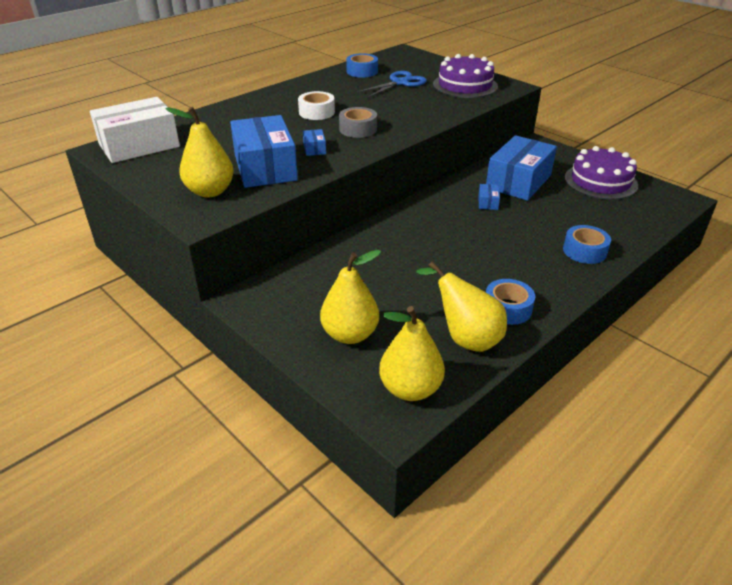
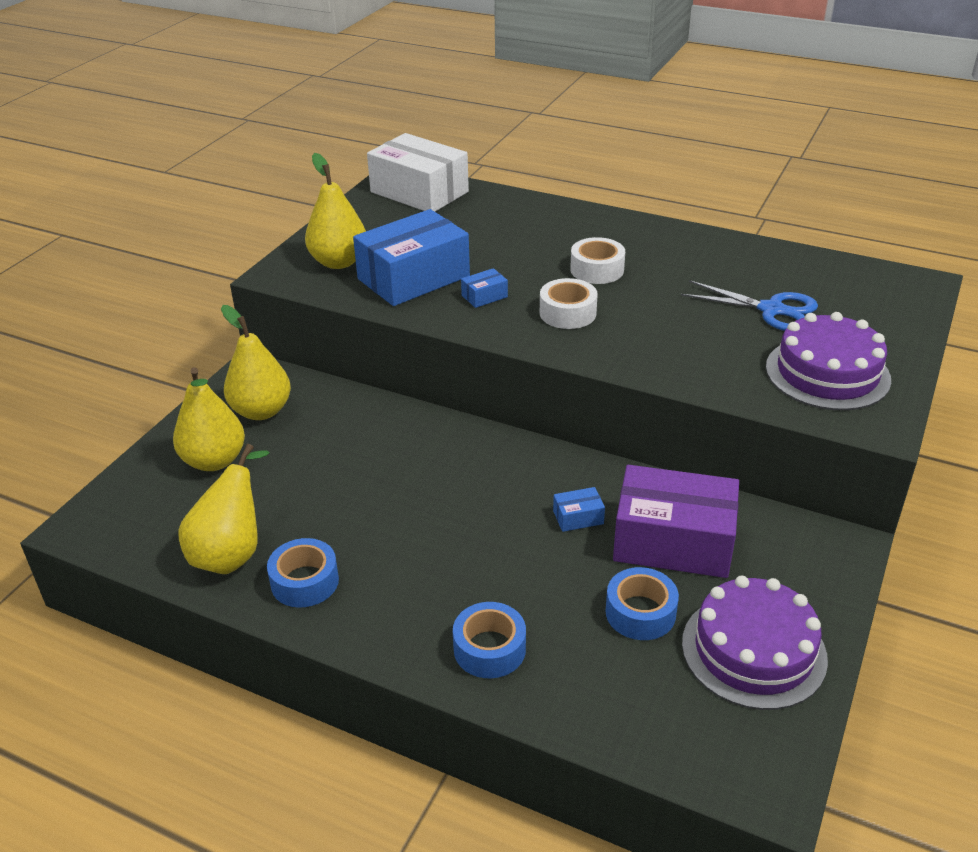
camera: 70 degrees right, 0 degrees up
grey tape [339,107,377,138] -> white tape [540,278,598,329]
blue tape [346,53,378,78] -> blue tape moved to [606,567,679,640]
yellow pear [379,306,445,401] -> yellow pear moved to [221,305,291,420]
blue box [486,135,557,201] -> purple box [613,465,739,578]

